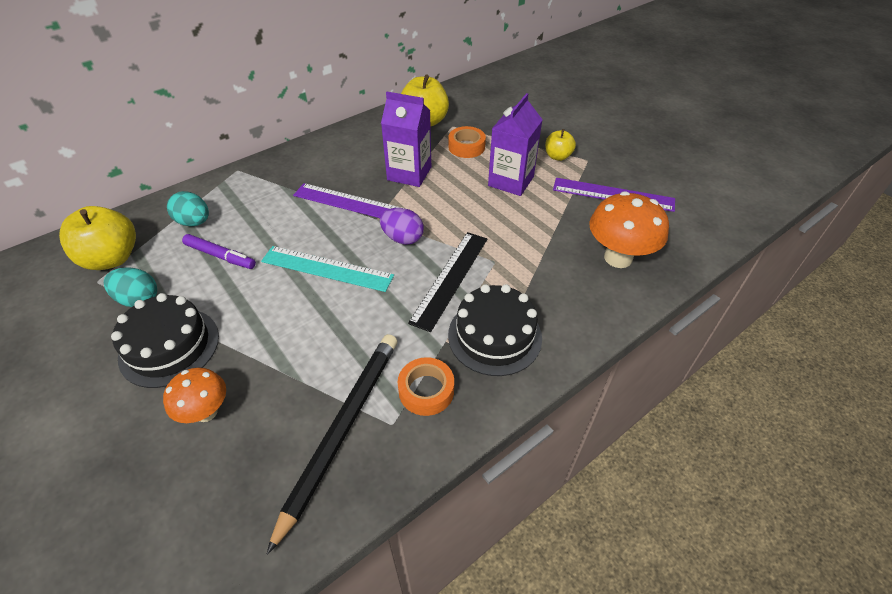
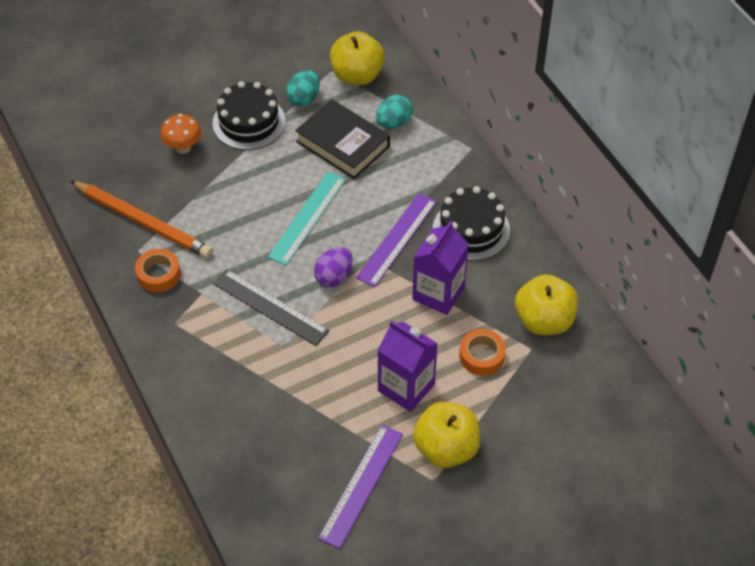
camera: 100 degrees right, 5 degrees up
purple marker [182,234,256,269] -> black book [295,99,390,179]
black pencil [266,334,397,555] -> orange pencil [70,181,213,258]
black cake [448,284,542,376] -> black cake moved to [433,186,510,261]
yellow apple [545,129,576,161] -> yellow apple [413,402,480,468], size x1.77
orange mushroom [589,191,669,268] -> none

